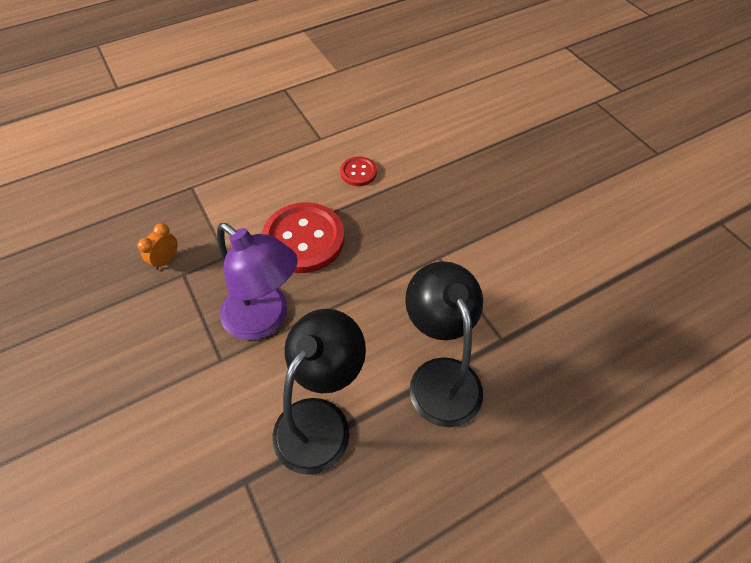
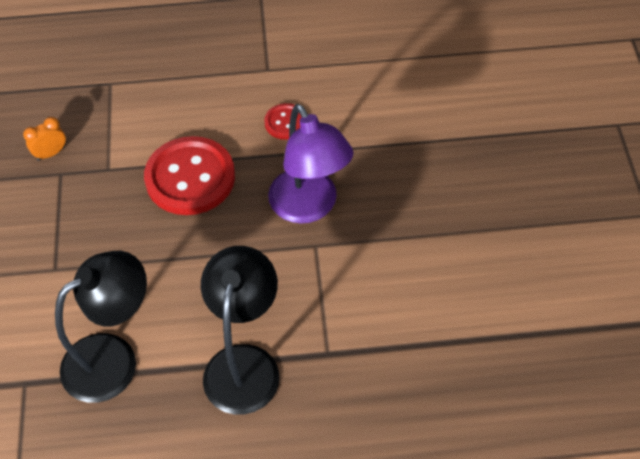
camera: 25 degrees right, 0 degrees up
purple lamp [217,223,298,340] -> purple lamp moved to [268,104,354,224]

